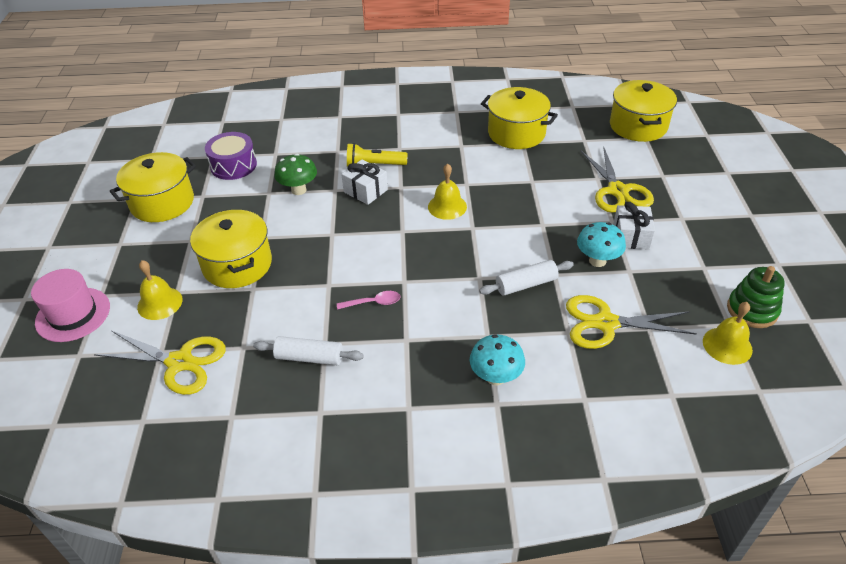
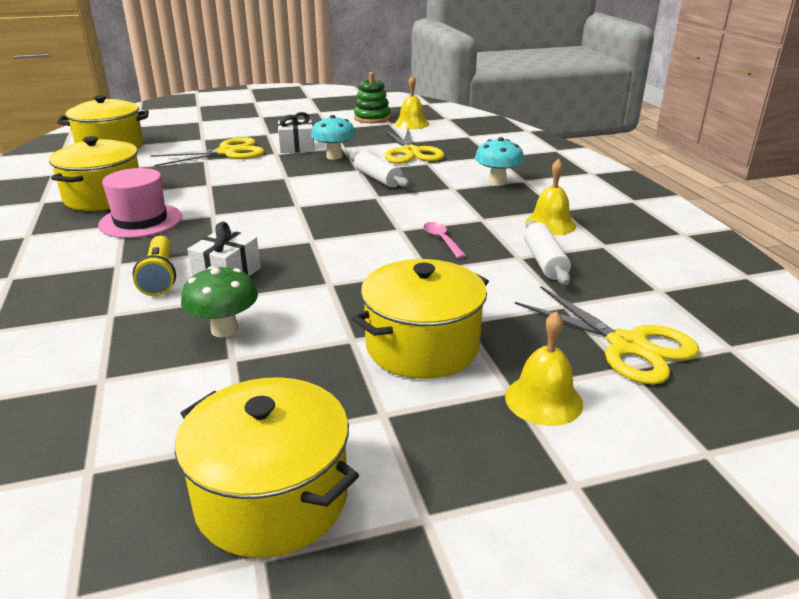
camera: 105 degrees left, 15 degrees down
pink hat [31,269,110,342] -> pink hat moved to [98,168,182,238]
yellow scissors [94,331,226,395] -> yellow scissors turned 135 degrees clockwise [515,286,699,385]
purple drum [205,132,257,180] -> none
yellow bell [428,163,467,220] -> yellow bell moved to [525,159,576,235]

